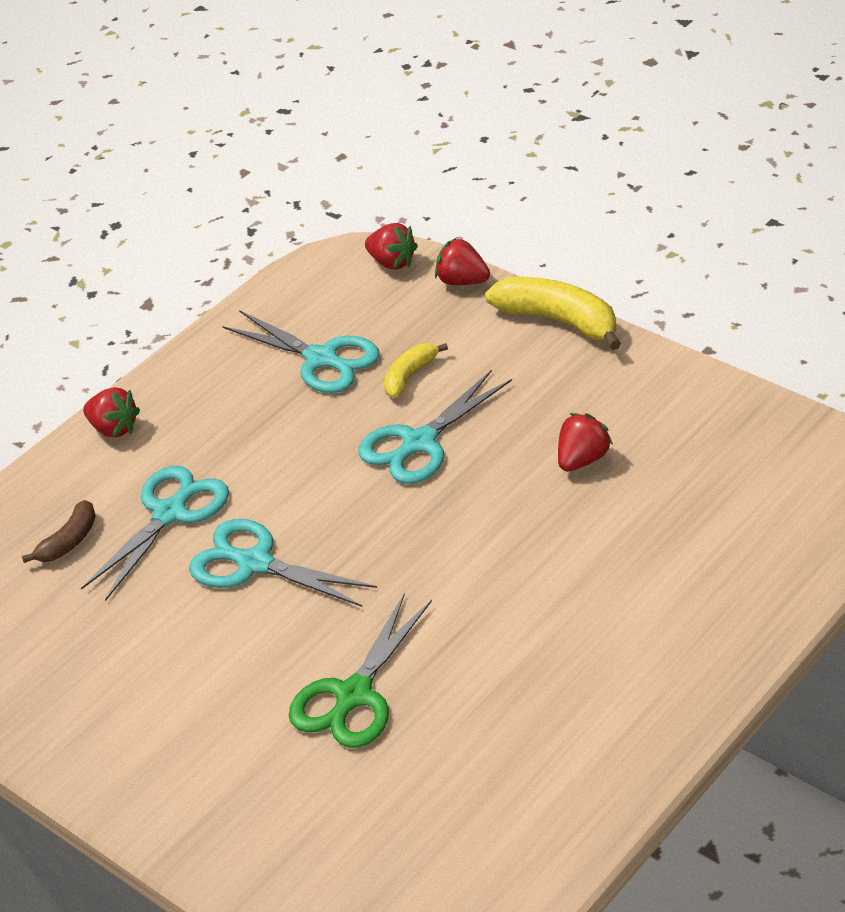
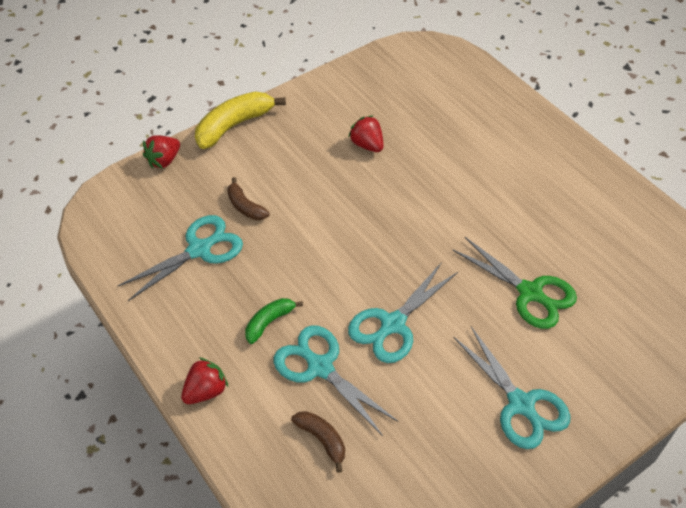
camera: 80 degrees left, 10 degrees up
turquoise scissors [358,370,512,484] -> turquoise scissors moved to [453,327,570,449]
red strawberry [365,223,418,270] -> none
yellow banana [384,343,448,398] -> brown banana [227,177,270,220]
none -> green banana [245,298,303,344]

